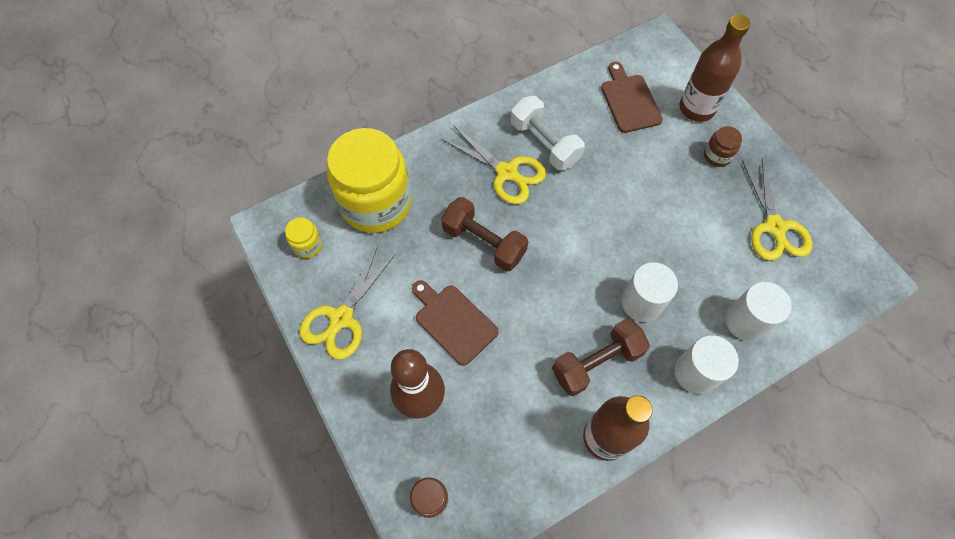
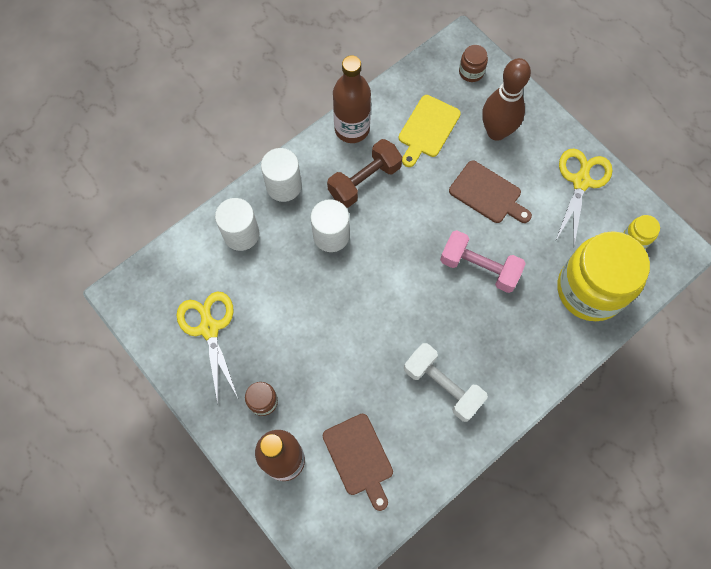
camera: 170 degrees right, 5 degrees up
yellow scissors [441,125,546,204] -> none
brown dumbbell [441,197,528,271] -> pink dumbbell [440,230,526,293]
none -> yellow cutting board [399,95,461,167]

